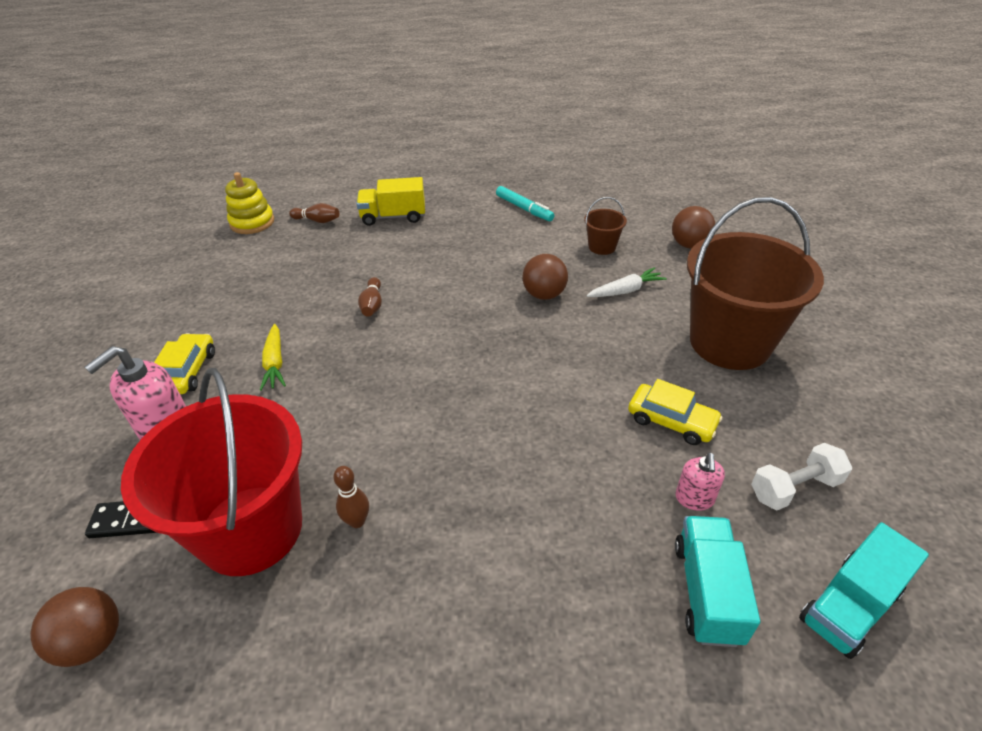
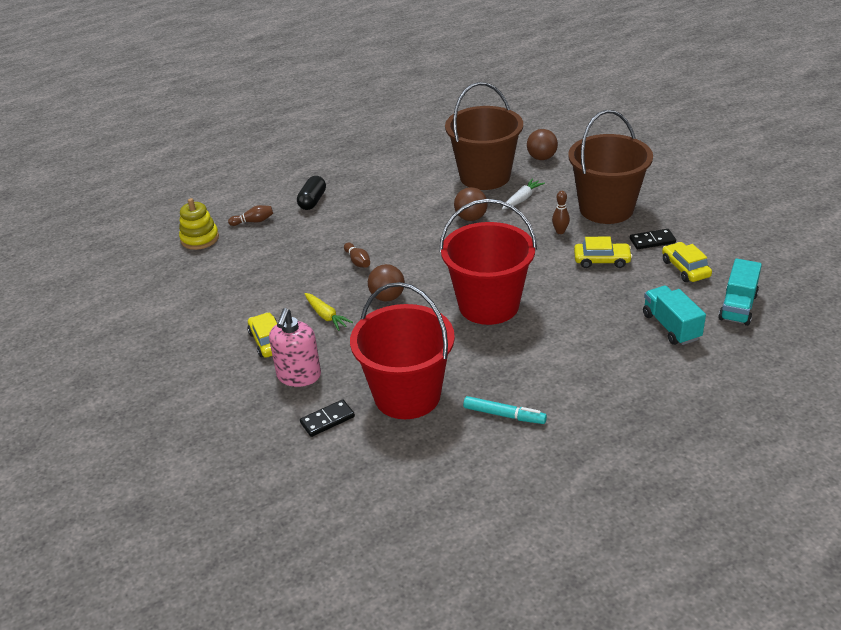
camera: 25 degrees left, 5 degrees down
brown ball [30,587,119,667] -> brown ball moved to [368,264,405,301]
brown bowling pin [333,466,369,528] -> brown bowling pin moved to [552,191,570,234]
yellow truck [356,177,425,226] -> black capsule [297,176,326,210]
turquoise marker [496,186,555,221] -> turquoise marker moved to [463,396,547,424]
brown bucket [584,197,627,255] -> brown bucket [445,82,523,190], size x2.42
pink soap dispenser [675,452,725,511] -> none
white dumbbell [751,443,852,510] -> yellow car [662,242,712,282]
none -> red bucket [439,199,537,325]
none -> black domino [630,229,676,249]

